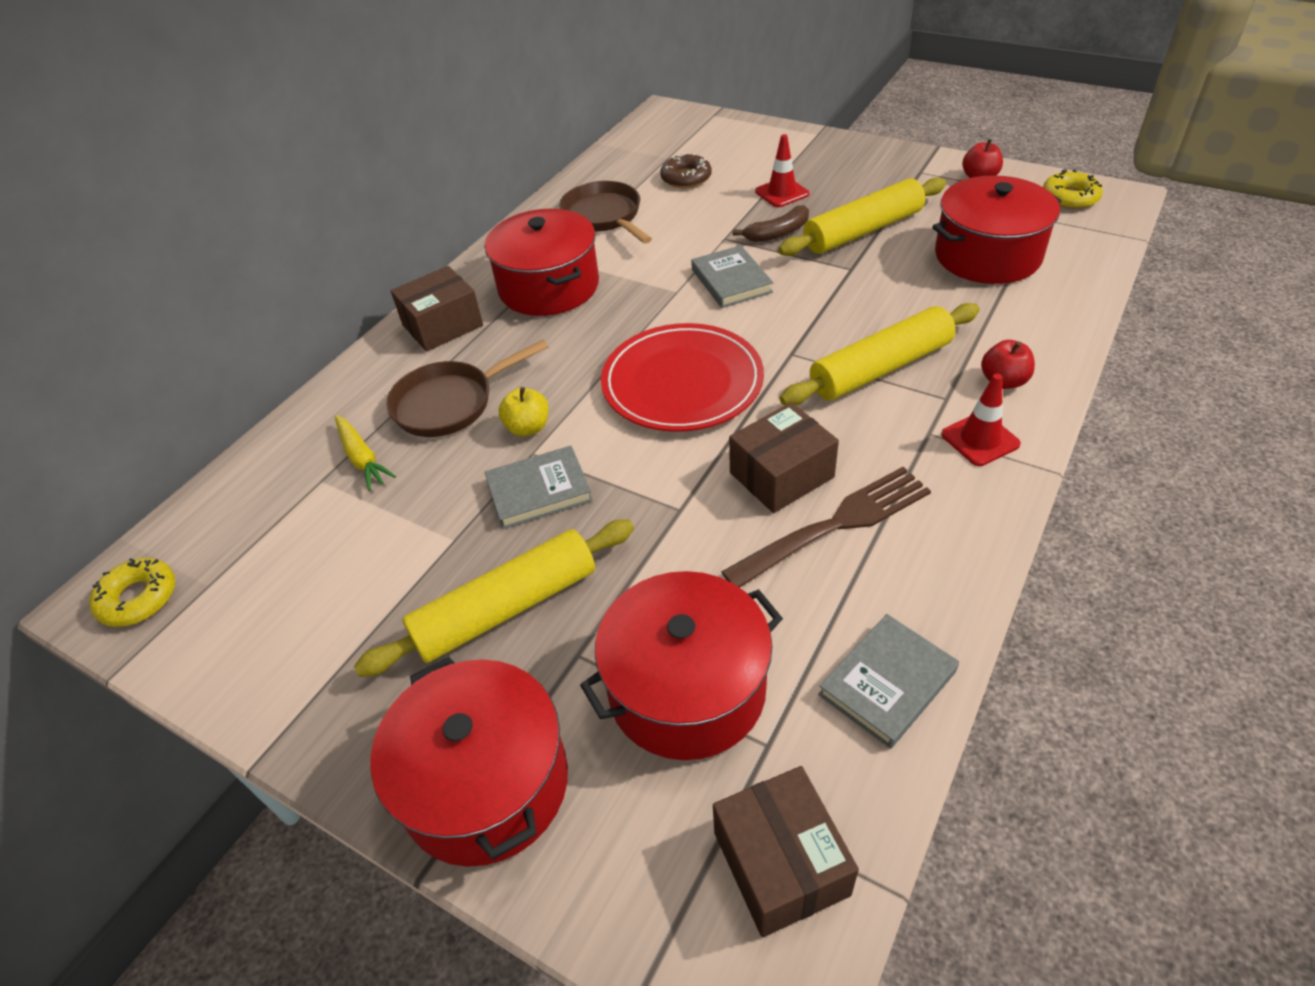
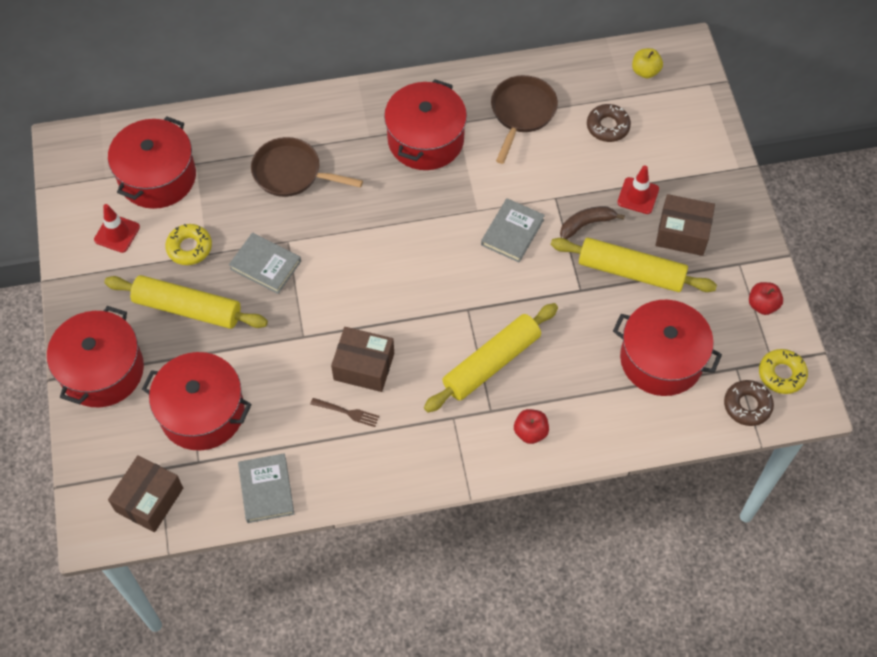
camera: 45 degrees right, 15 degrees up
yellow donut [89,558,175,627] -> yellow donut moved to [165,224,212,265]
yellow carrot [335,415,396,491] -> none
brown box [391,266,483,352] -> brown box moved to [655,194,715,256]
yellow apple [499,387,549,436] -> yellow apple moved to [632,48,663,78]
red plate [601,323,764,432] -> none
brown fork [721,467,931,588] -> brown fork [310,398,379,427], size x0.48
brown banana [733,205,809,242] -> brown banana turned 135 degrees clockwise [560,206,625,239]
yellow rolling pin [780,303,980,405] -> yellow rolling pin turned 60 degrees counterclockwise [424,303,558,412]
grey book [818,614,959,749] -> grey book turned 75 degrees clockwise [238,453,294,523]
red traffic cone [941,374,1021,466] -> red traffic cone moved to [94,204,140,253]
none -> red pot [108,117,196,209]
none -> brown donut [724,380,774,426]

